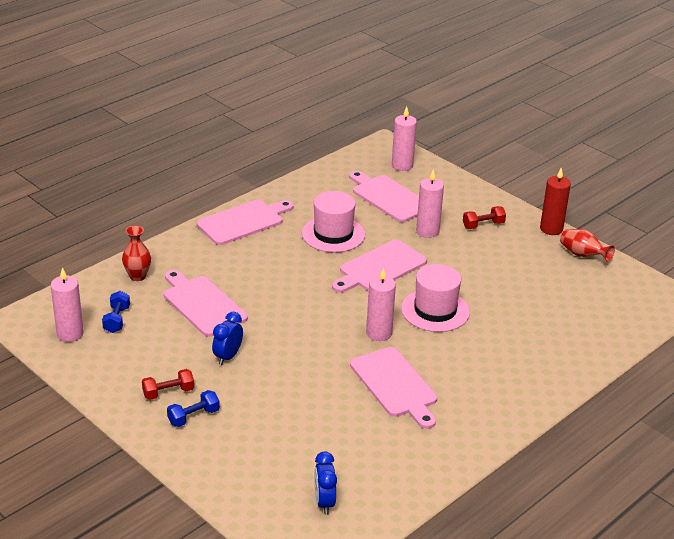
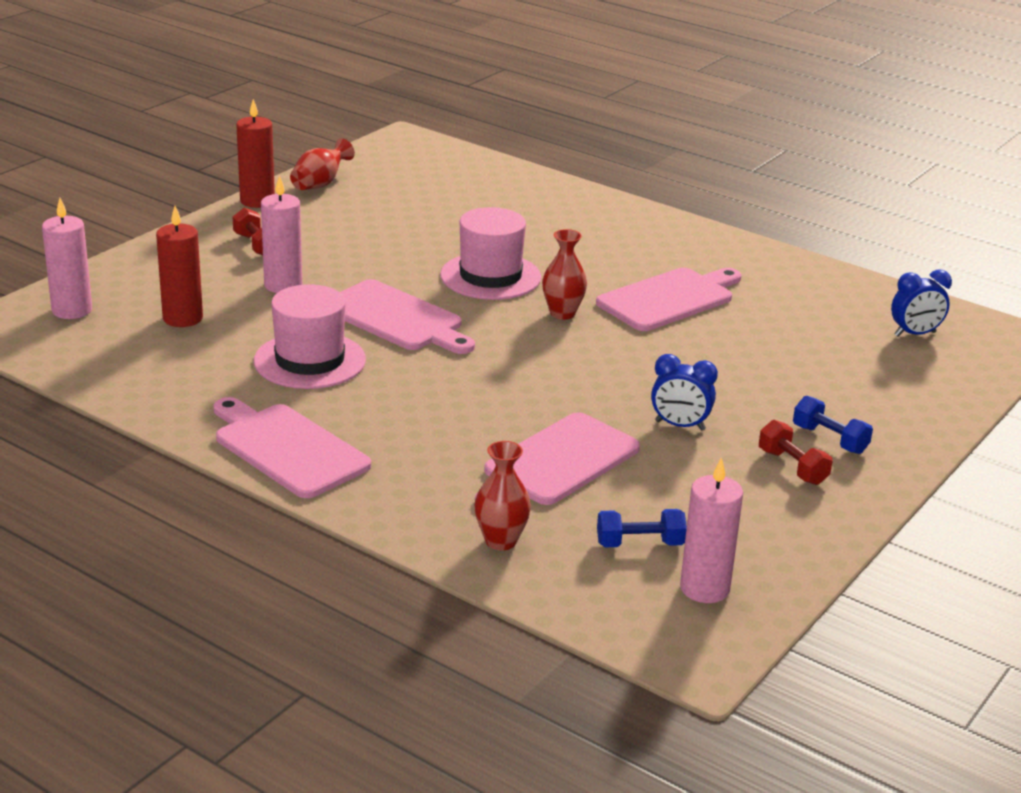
camera: 100 degrees left, 5 degrees down
pink cutting board [349,171,419,222] -> red candle [156,206,203,327]
pink candle [366,267,396,341] -> red vase [542,229,587,320]

